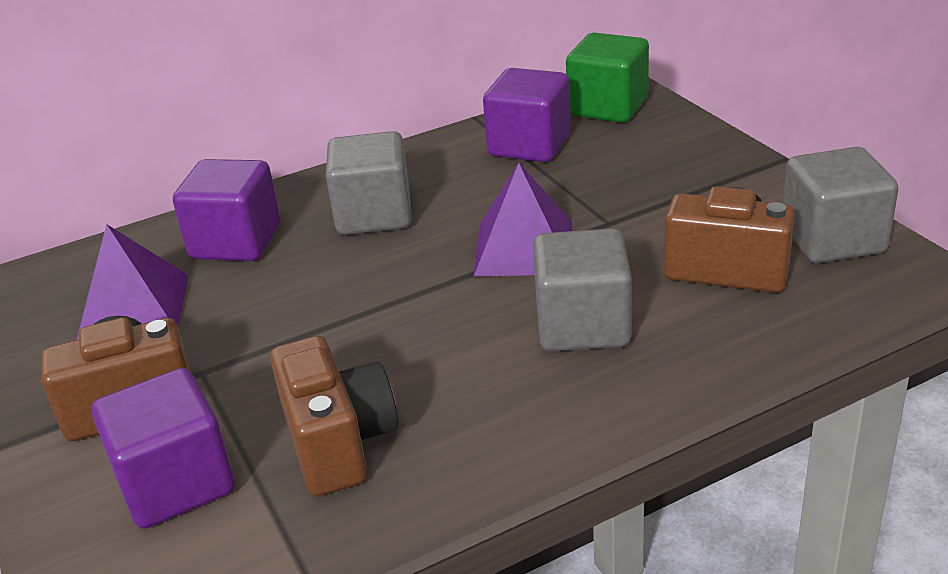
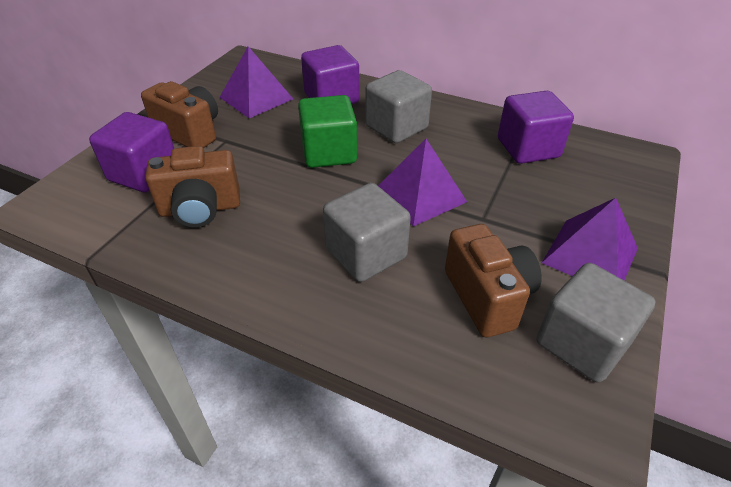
camera: 50 degrees right, 10 degrees up
brown camera [270,336,398,496] -> brown camera turned 45 degrees clockwise [145,146,240,227]
green cube [566,33,649,123] -> green cube moved to [298,95,357,168]
none -> purple pyramid [542,198,638,280]

